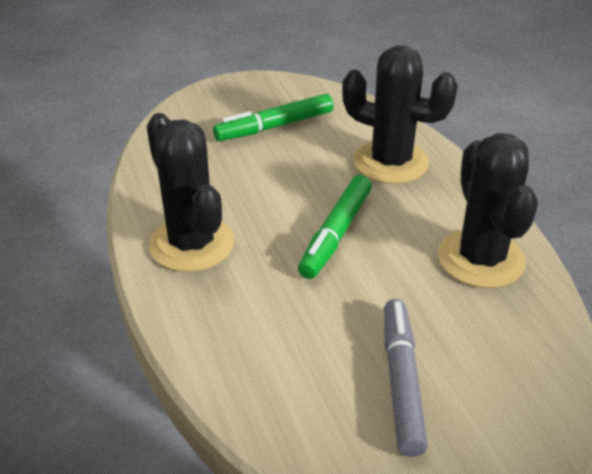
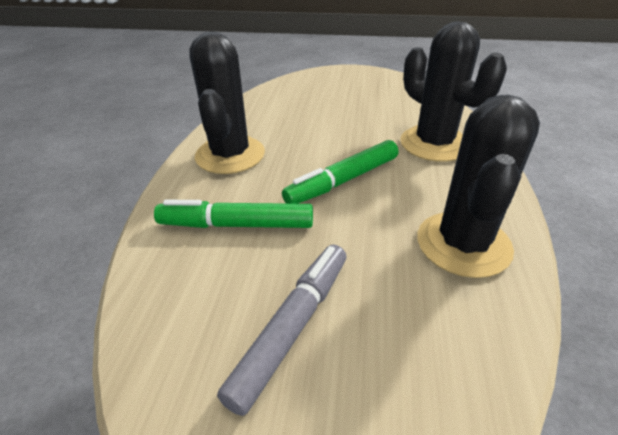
camera: 30 degrees right, 0 degrees up
green marker [213,94,334,141] -> green marker moved to [154,200,313,228]

